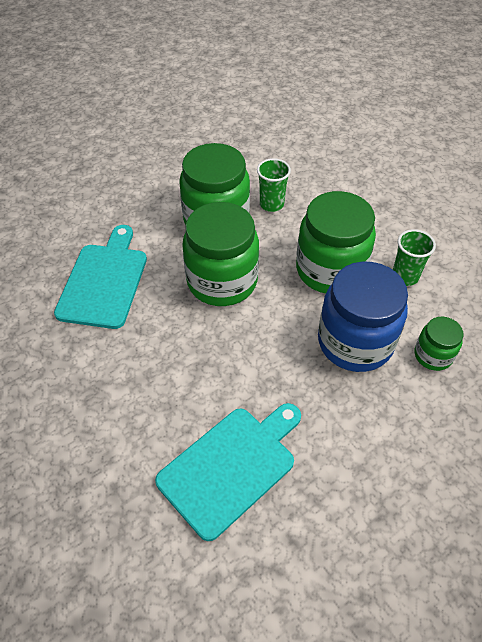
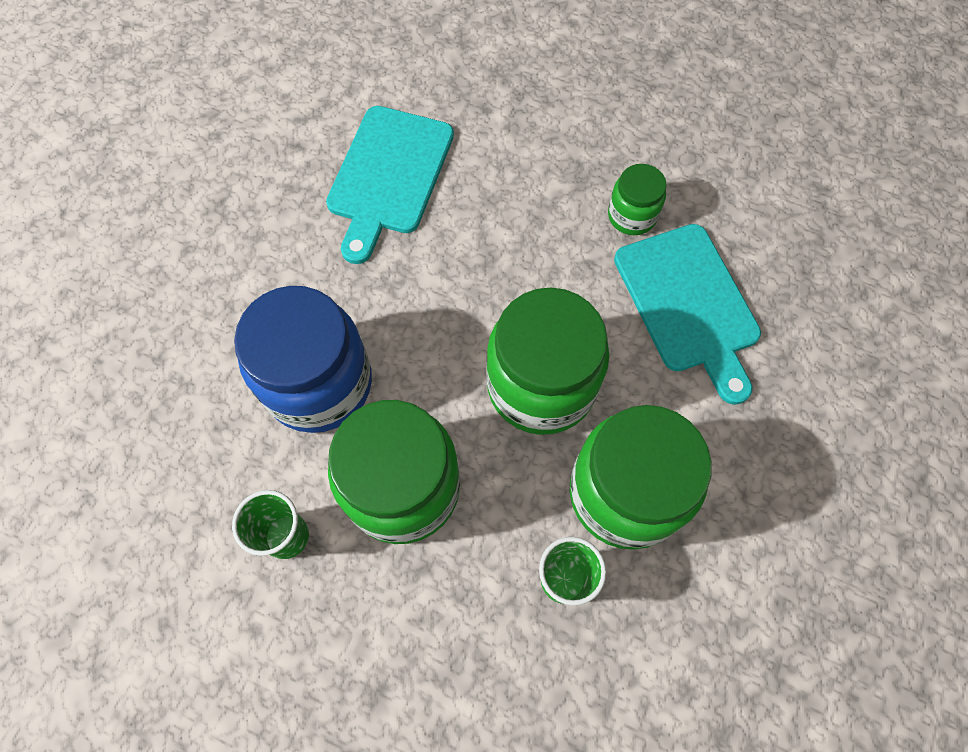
camera: 150 degrees right, 15 degrees up
green jar [414,317,463,371] -> green jar moved to [608,164,667,235]

